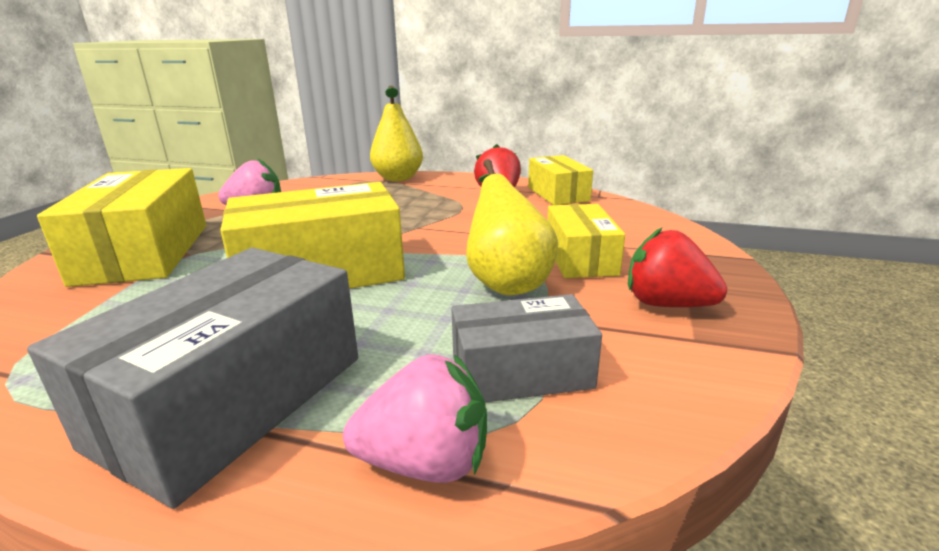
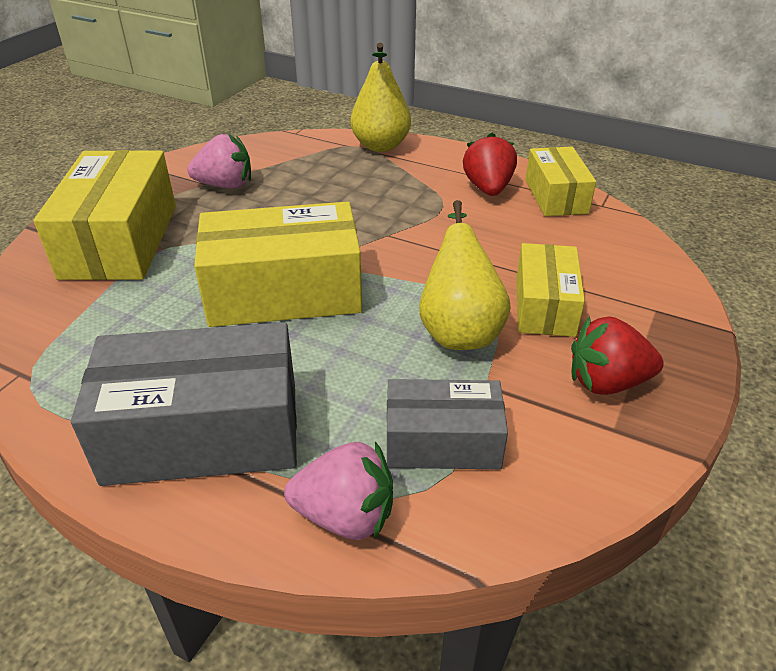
camera: 10 degrees right, 15 degrees up
grey box [27,248,358,509] -> grey box turned 45 degrees clockwise [71,322,297,486]
red strawberry [628,227,727,307] -> red strawberry turned 45 degrees counterclockwise [571,316,664,395]

